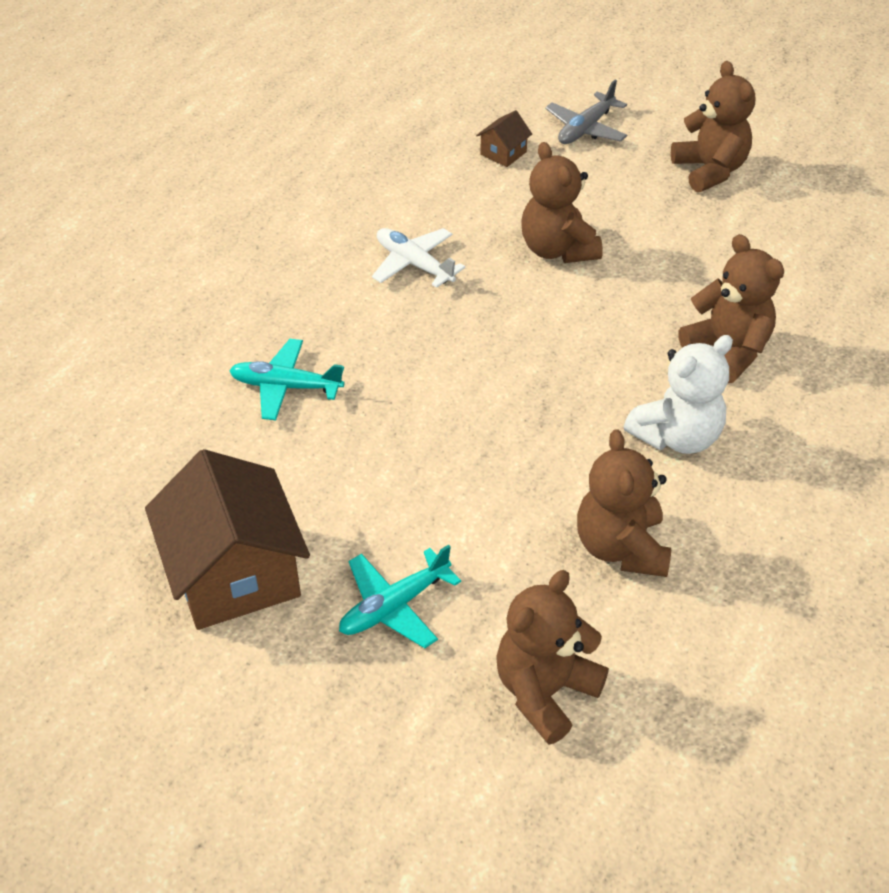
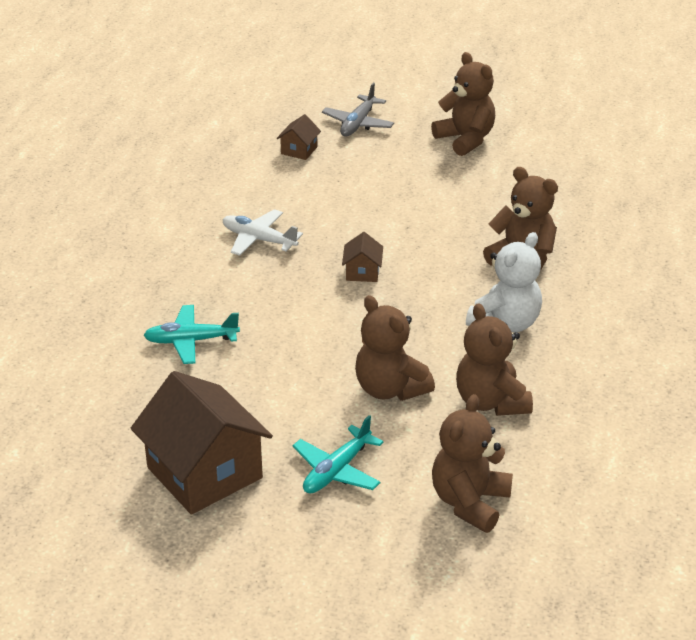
camera: 15 degrees left, 10 degrees down
brown teddy bear [521,142,603,263] -> brown teddy bear moved to [355,295,435,401]
none -> brown house [342,232,383,282]

